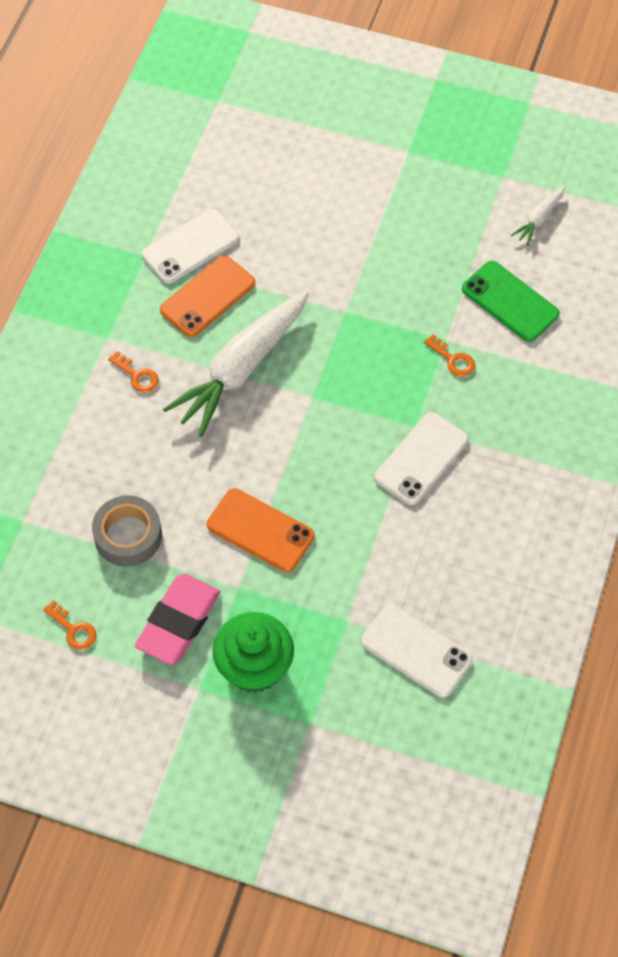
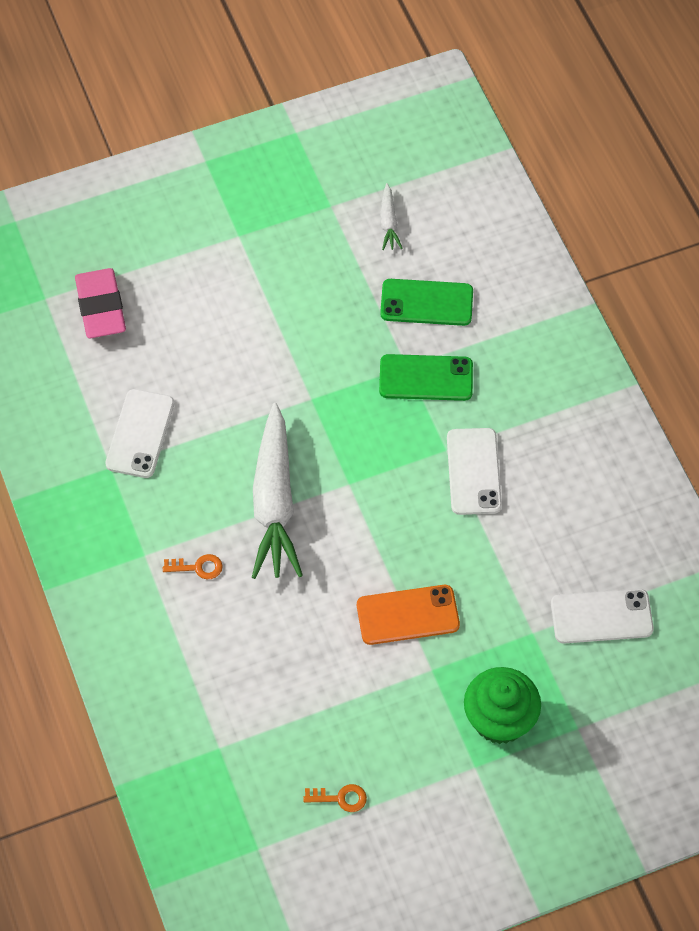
camera: 40 degrees left, 0 degrees up
grey tape [92,495,162,567] -> none
pink eraser [135,574,220,665] -> pink eraser moved to [75,268,126,338]
orange phone [160,255,255,337] -> none
orange key [424,334,475,377] -> green phone [379,354,473,401]

